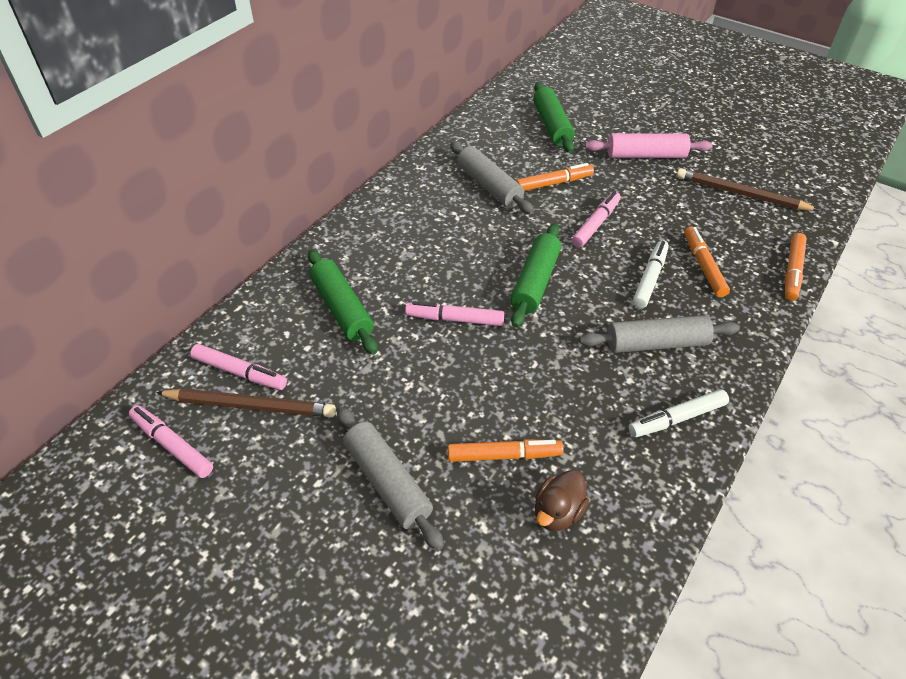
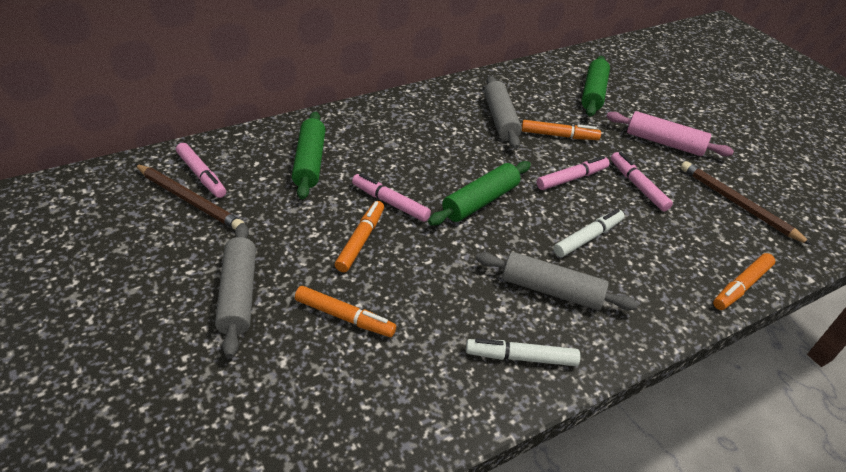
camera: 25 degrees right, 5 degrees down
pink marker [129,405,213,478] -> pink marker moved to [611,152,673,211]
brown duck [535,470,589,531] -> none
orange marker [684,227,730,297] -> orange marker moved to [335,201,384,272]

